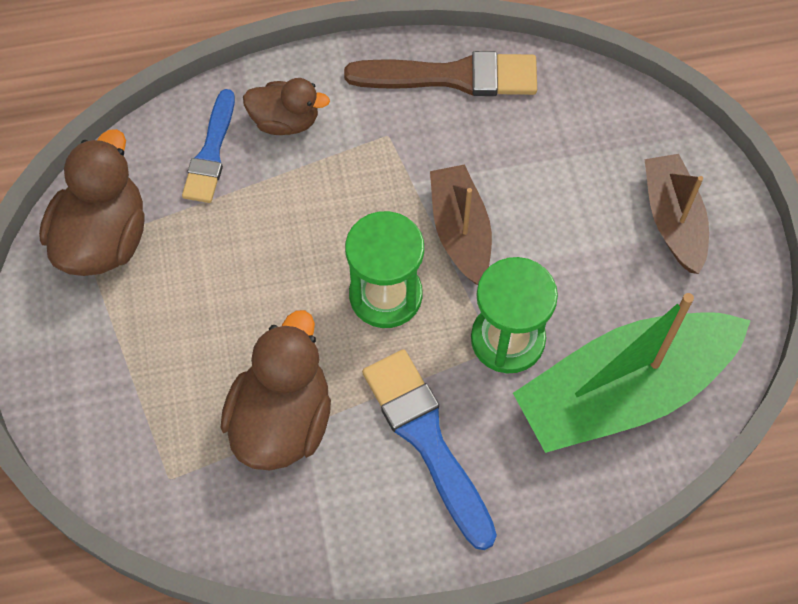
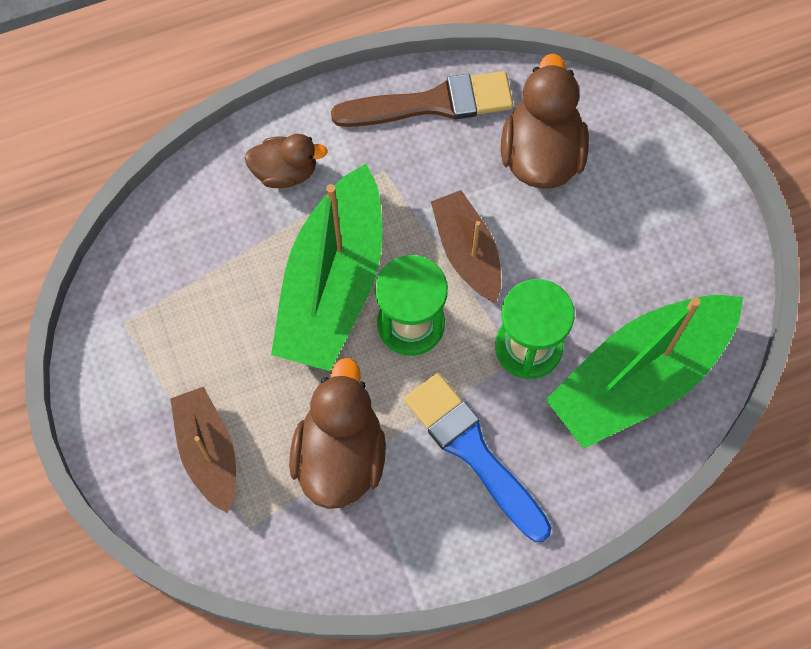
camera: 10 degrees left, 5 degrees up
brown duck [39,129,144,276] -> brown duck moved to [501,53,589,189]
blue brush [182,89,235,203] -> none
brown boat [645,154,709,274] -> brown boat moved to [170,387,236,513]
none -> green boat [271,164,382,371]

